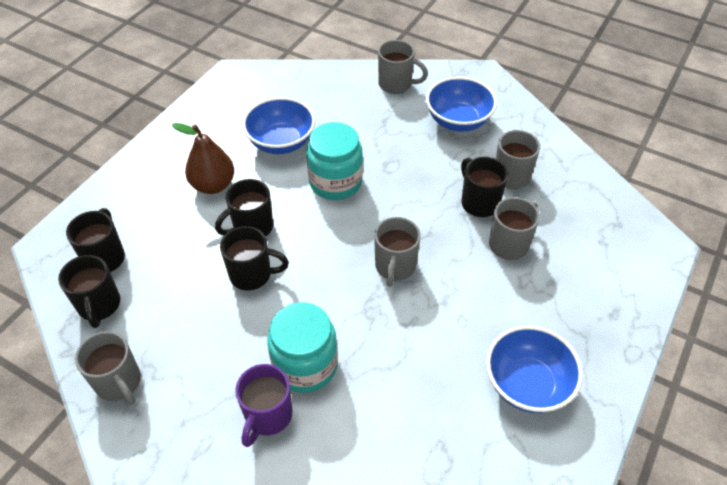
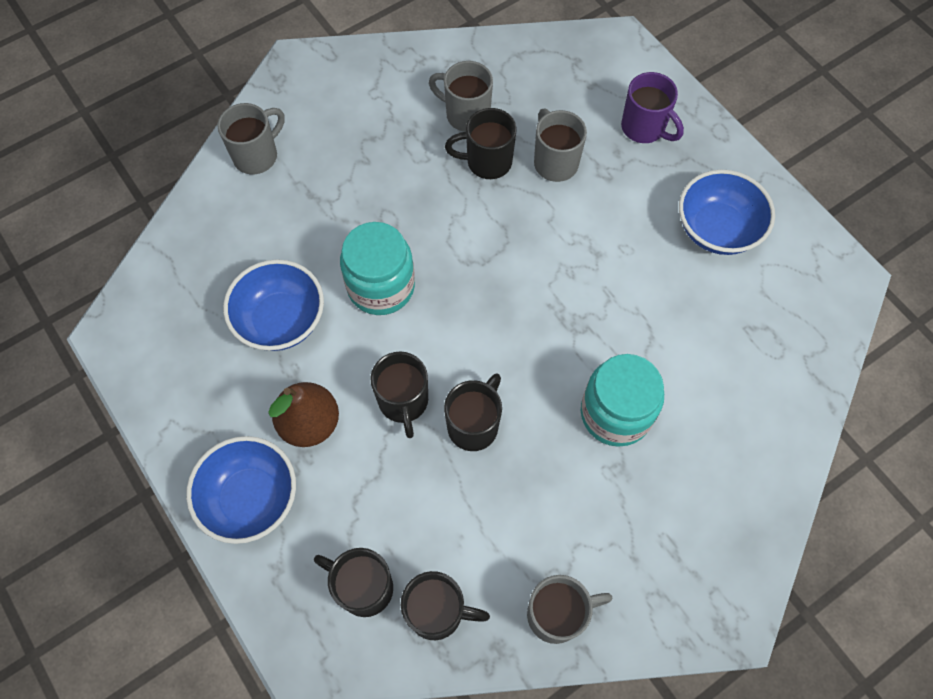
camera: 65 degrees left, 15 degrees up
purple mug [235,364,293,447] -> purple mug moved to [621,72,684,143]
grey mug [374,217,421,287] -> none
blue bowl [426,77,497,132] -> blue bowl moved to [186,436,296,544]

